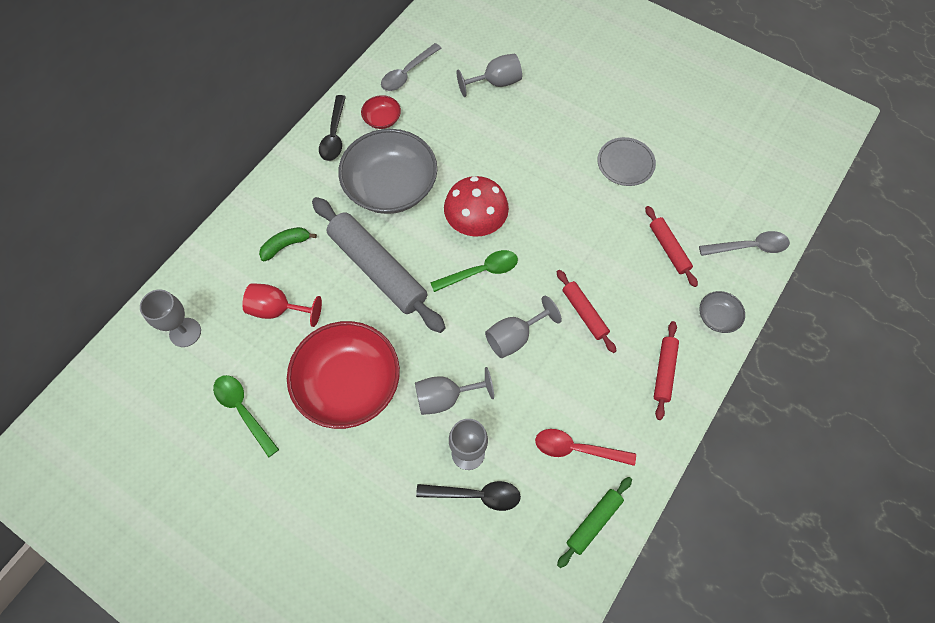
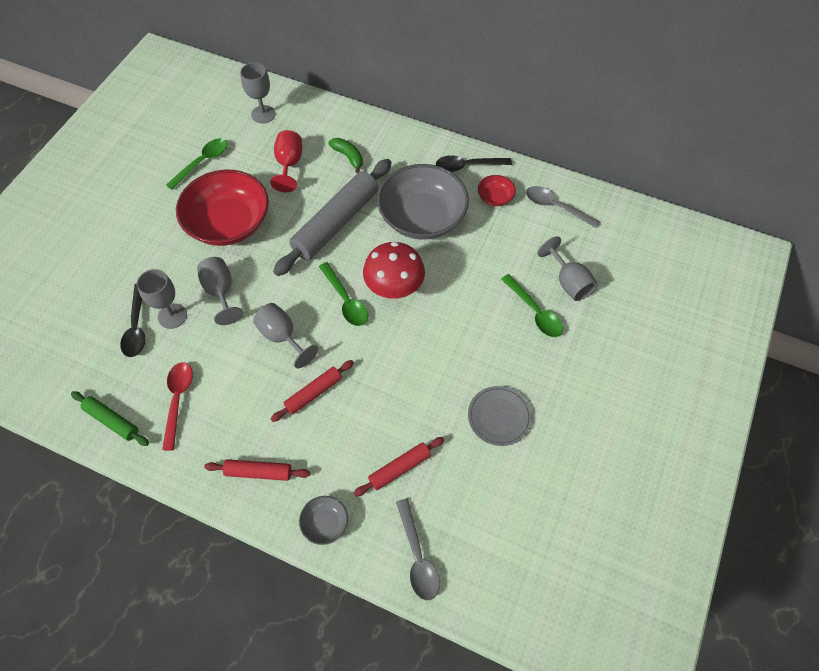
camera: 80 degrees right, 5 degrees down
none -> green spoon [502,274,563,337]

